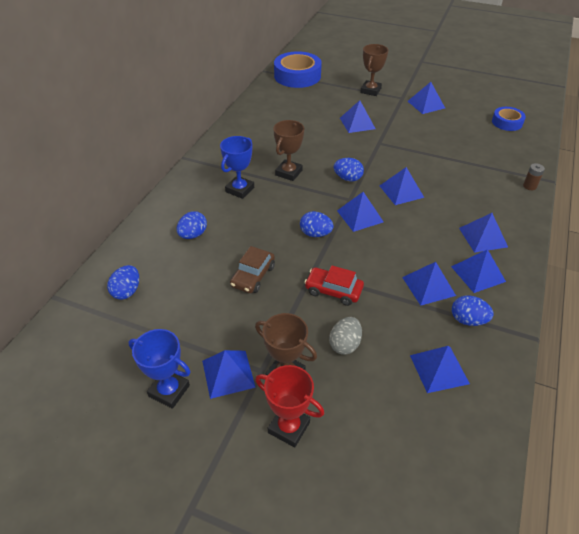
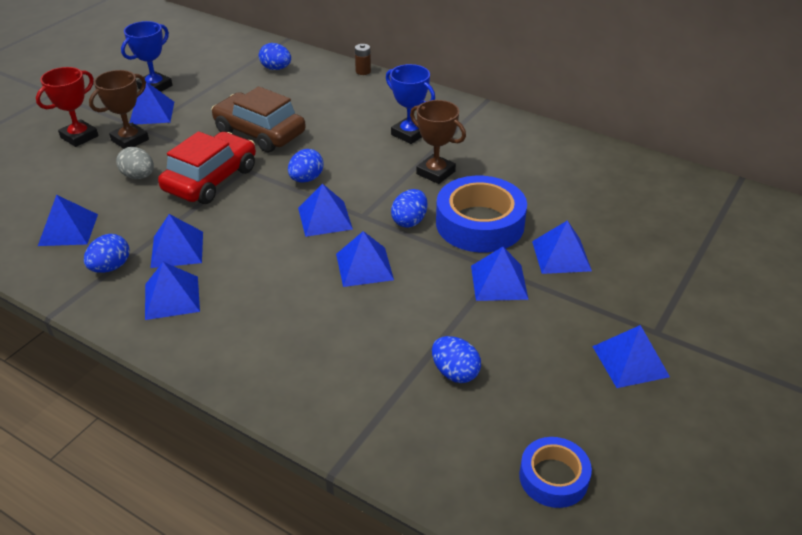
camera: 100 degrees right, 5 degrees down
blue egg [176,211,207,239] -> blue egg moved to [432,336,481,383]
brown car [230,246,275,293] -> brown car [212,86,306,152], size x1.61
blue tape [274,51,322,88] -> blue tape moved to [436,176,527,253]
red car [304,266,364,306] -> red car [158,131,256,204], size x1.61
brown trophy [360,44,389,96] -> none
blue pyramid [459,213,508,253] -> blue pyramid moved to [471,247,529,301]
brown battery [523,163,545,190] -> brown battery moved to [355,44,371,75]

